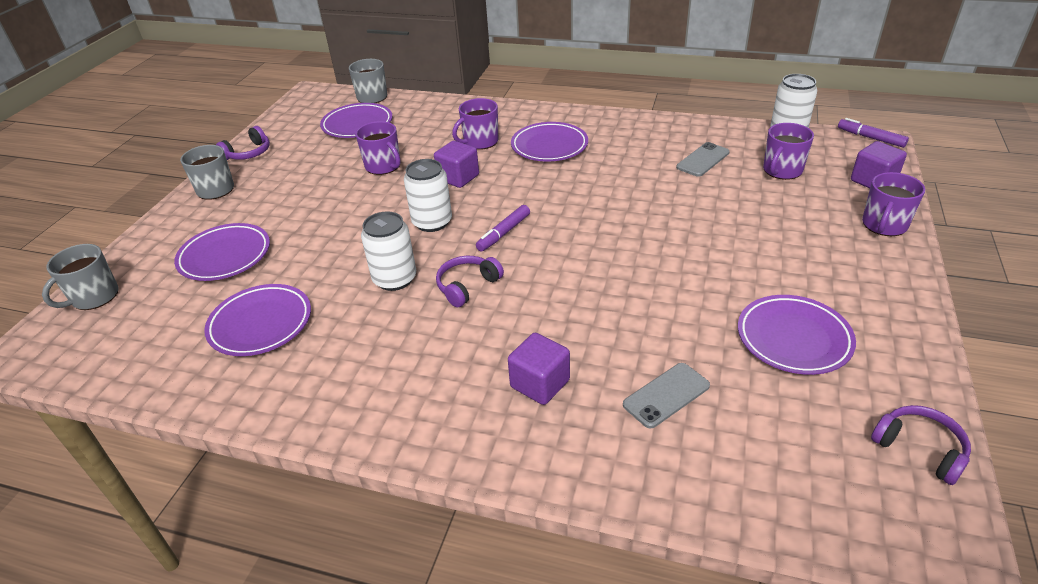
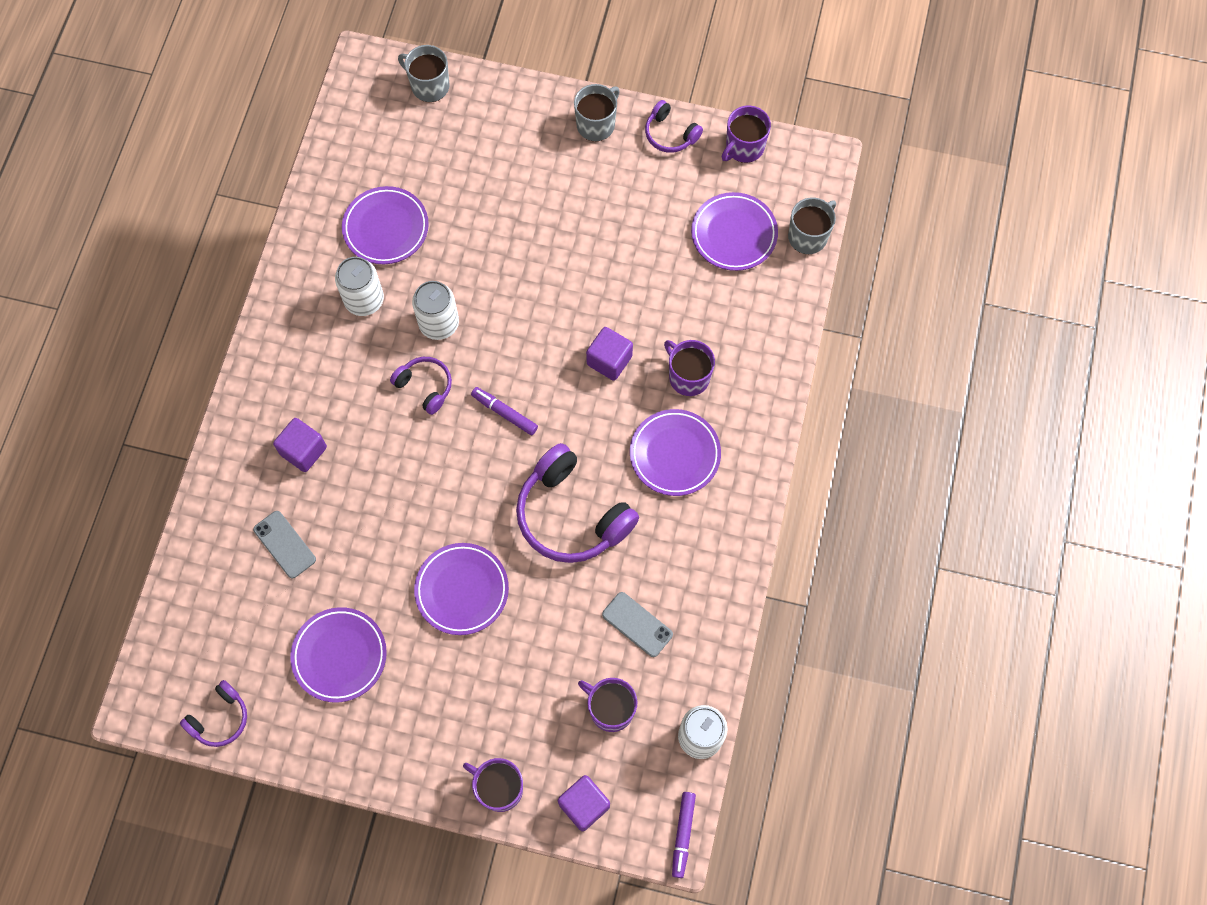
camera: 85 degrees right, 30 degrees up
purple plate [174,223,270,281] -> purple plate moved to [414,543,509,635]
purple mug [356,121,401,175] -> purple mug moved to [722,106,771,163]
white can [404,159,452,232] -> white can moved to [335,257,384,316]
purple marker [838,118,909,148] -> purple marker turned 150 degrees clockwise [672,792,696,878]
none -> purple headphones [516,443,639,563]

